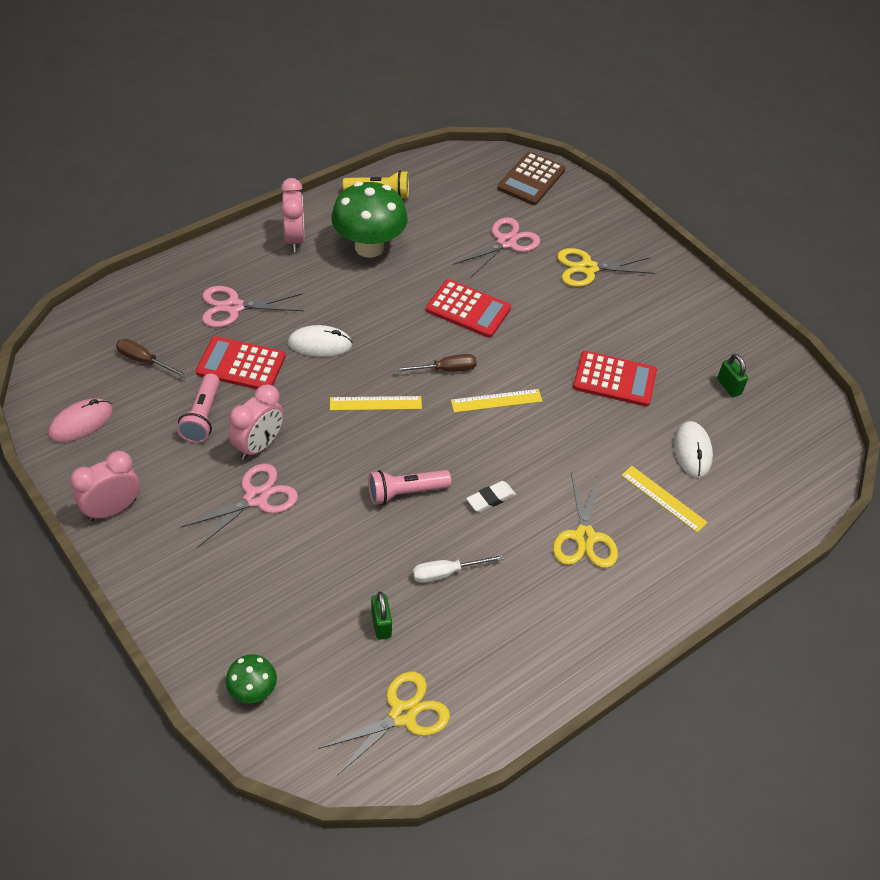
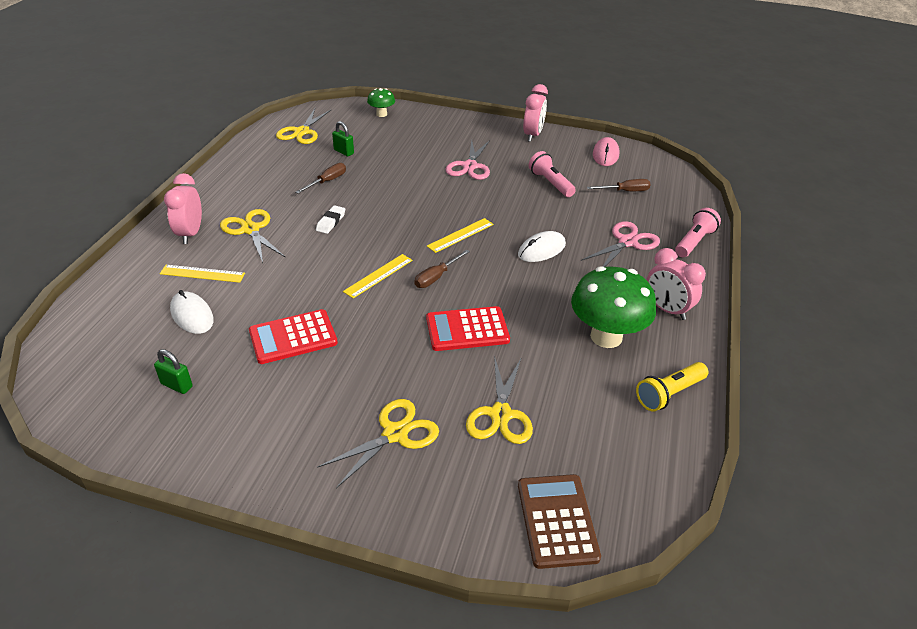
camera: 145 degrees right, 10 degrees down
red calculator [196,336,286,389] -> none
pink clock [229,384,284,460] -> pink clock moved to [164,173,202,244]
pink flashlight [368,470,451,505] -> pink flashlight moved to [675,208,721,257]
white screwdriver [413,554,504,583] -> brown screwdriver [295,163,346,194]
pink scissors [453,217,540,278] -> yellow scissors [466,355,533,444]

